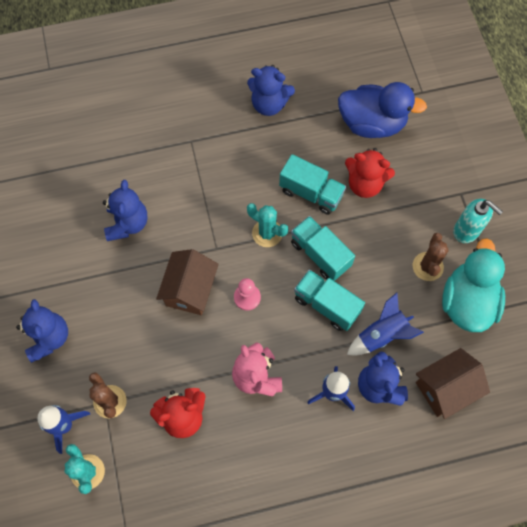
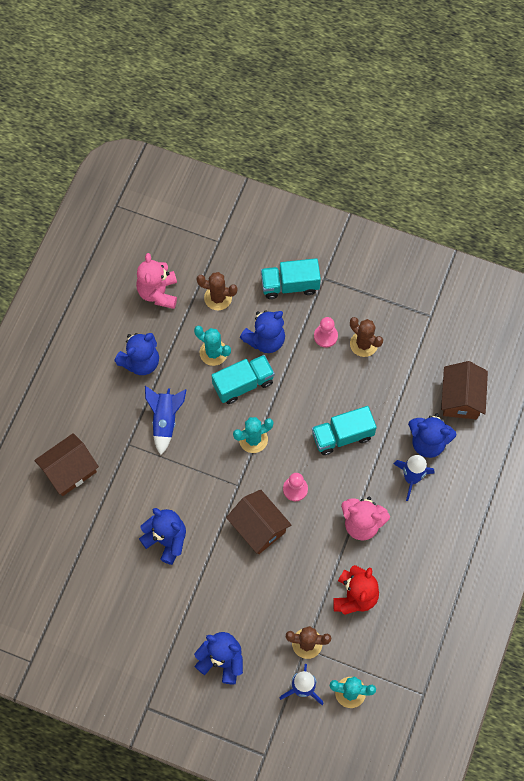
camera: 55 degrees left, 0 degrees up
turquoise truck [291,216,355,281] -> turquoise truck moved to [261,258,321,299]
blue duck [338,82,427,138] -> brown cactus [197,272,238,311]
red teddy bear [345,148,395,198] -> blue teddy bear [240,310,285,353]
blue rocket [347,293,424,356] -> blue rocket moved to [145,386,187,455]
turquoise duck [442,238,505,332] -> none
turquoise soap dispenser [453,199,503,243] -> none
none -> brown house [34,433,99,496]
none -> pink teddy bear [136,253,177,309]
none -> turquoise cactus [194,326,231,366]
none -> pink pawn [314,317,338,348]

